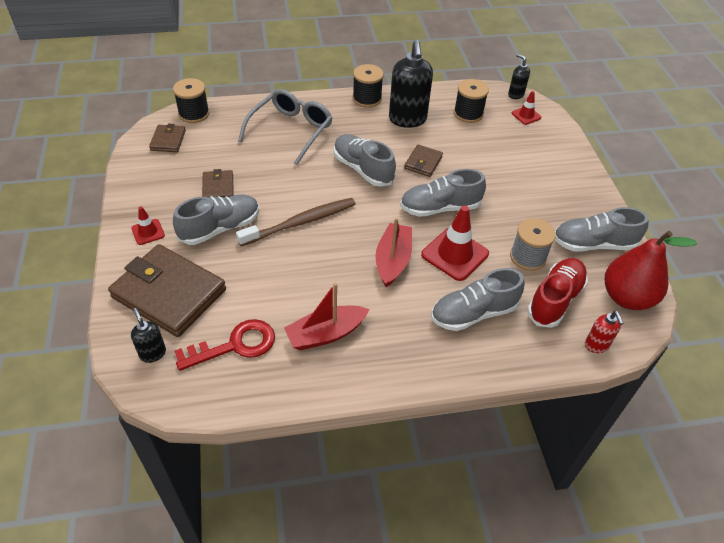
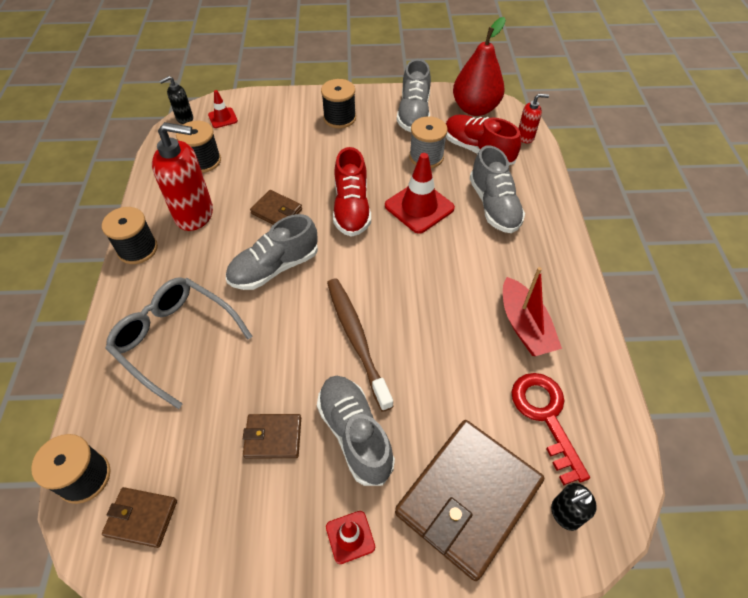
camera: 80 degrees left, 5 degrees up
red boat [375,218,412,287] -> none
black soap dispenser [389,40,433,128] -> red soap dispenser [152,122,213,231]
grey shoe [400,169,486,217] -> red shoe [333,147,371,237]
none -> black spool [321,79,356,128]

